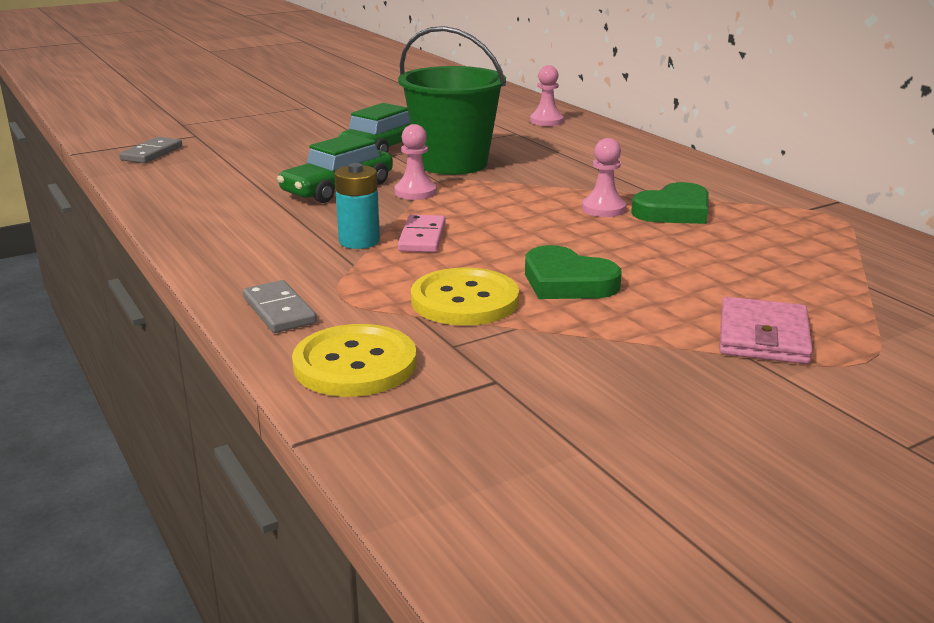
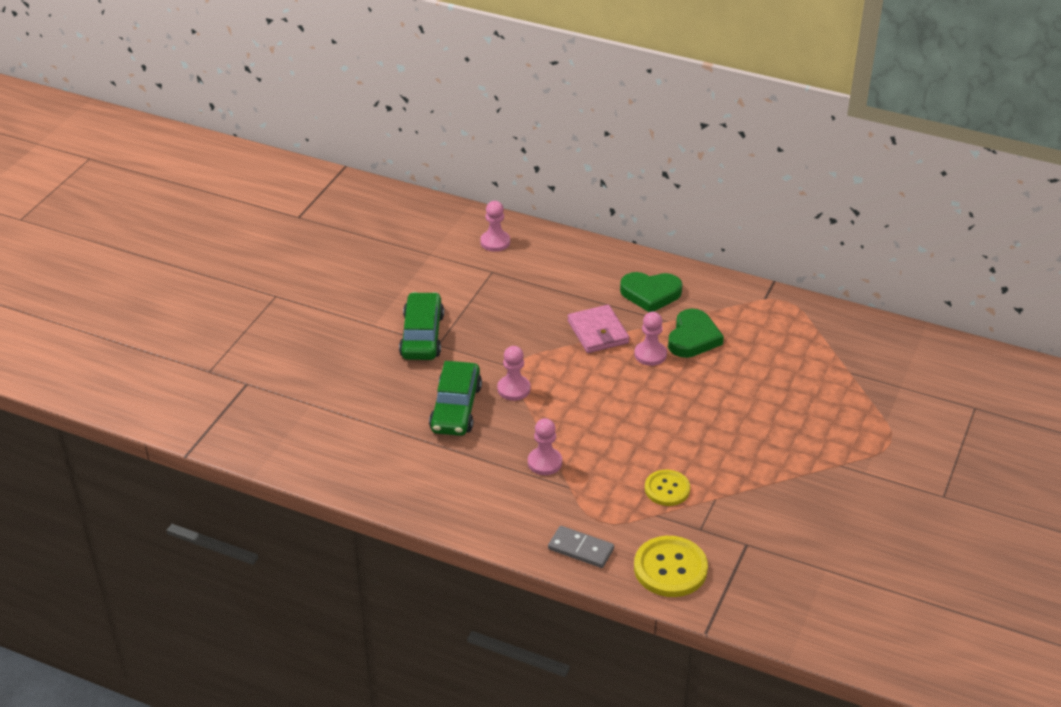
camera: 35 degrees left, 15 degrees up
grey domino [119,137,182,163] -> none
turquoise battery [334,163,380,249] -> pink pawn [528,418,562,475]
green bucket [398,26,506,175] -> none
pink domino [398,215,446,253] -> none
yellow button [411,267,519,326] -> yellow button [645,470,690,506], size x0.65
green heart [525,245,622,299] -> green heart moved to [620,272,682,312]
pink wallet [719,297,813,364] -> pink wallet moved to [568,305,629,353]

